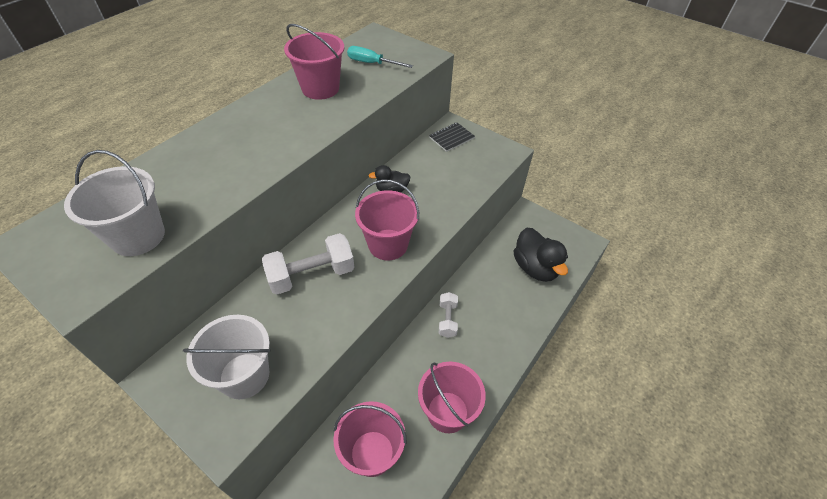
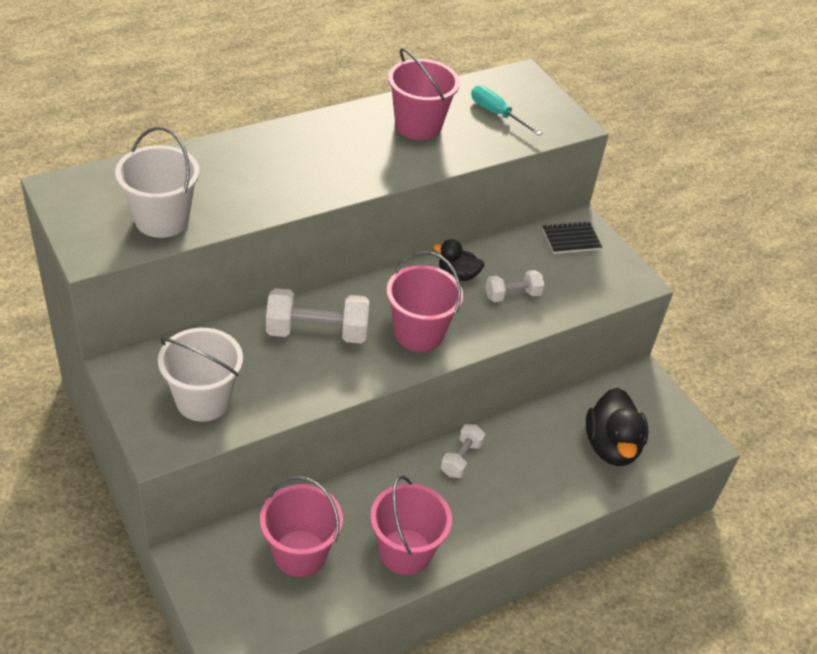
camera: 20 degrees right, 5 degrees down
none -> white dumbbell [485,270,544,302]

